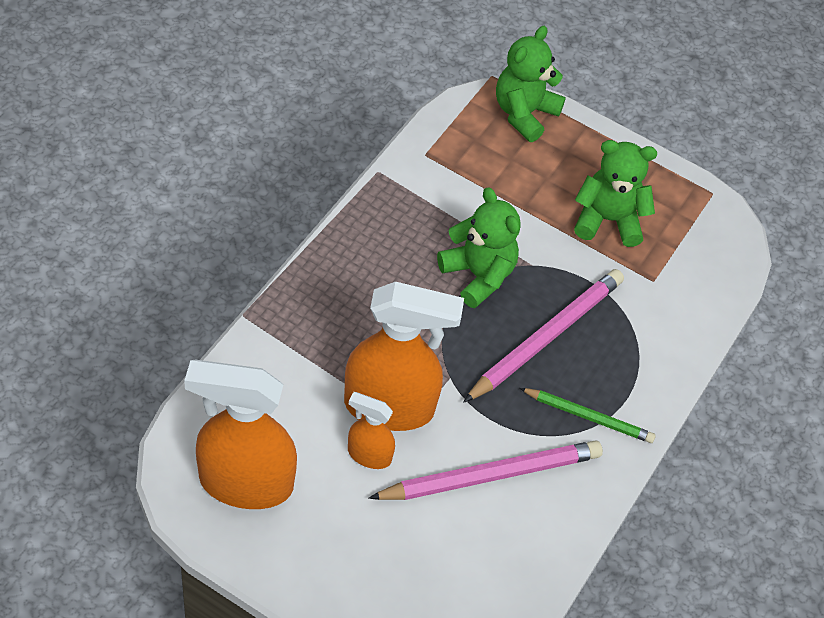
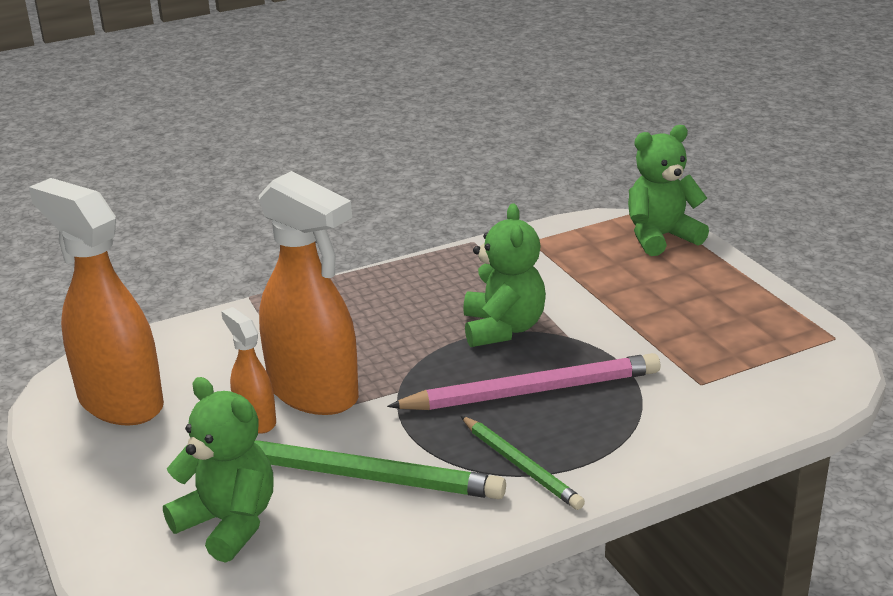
camera: 40 degrees right, 25 degrees down
pink pencil [368,440,603,500] -> green pencil [255,440,506,499]
green teddy bear [574,140,657,247] -> green teddy bear moved to [163,377,274,563]

